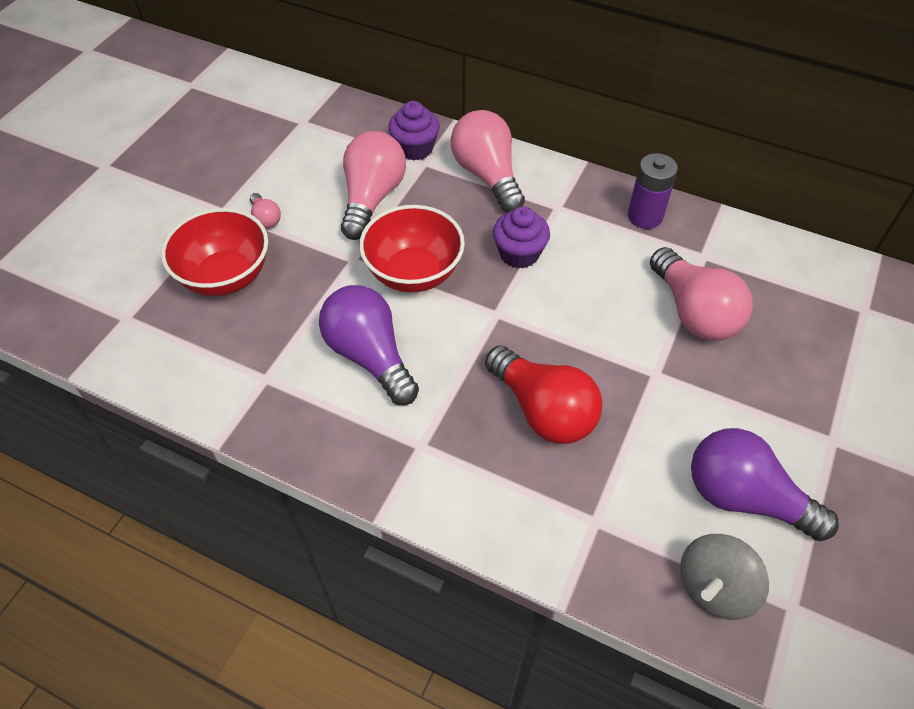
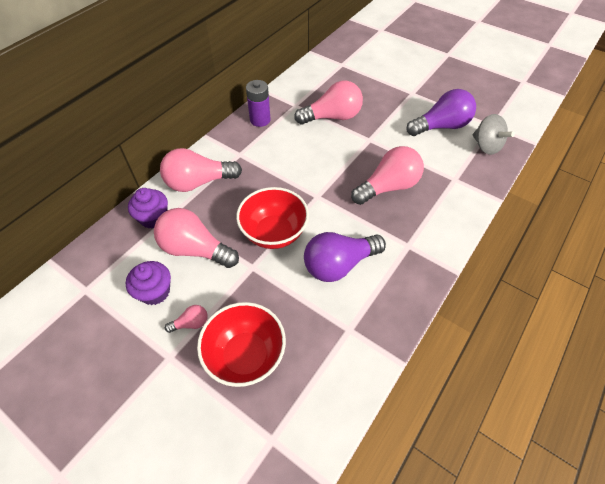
camera: 80 degrees left, 0 degrees up
red light bulb [485,345,602,444] -> pink light bulb [351,146,424,205]
purple cupcake [493,206,550,268] -> purple cupcake moved to [126,261,171,305]
purple light bulb [691,428,839,541] -> purple light bulb turned 150 degrees counterclockwise [406,89,476,136]

